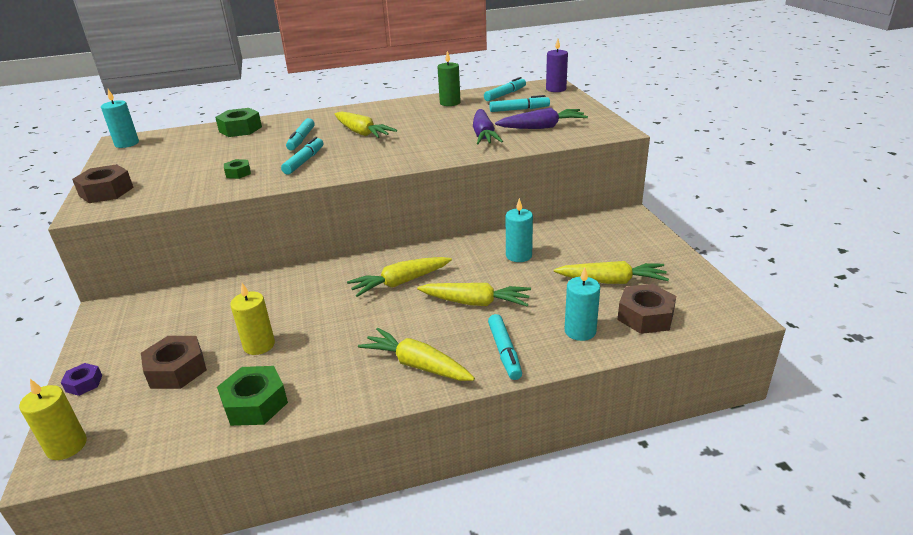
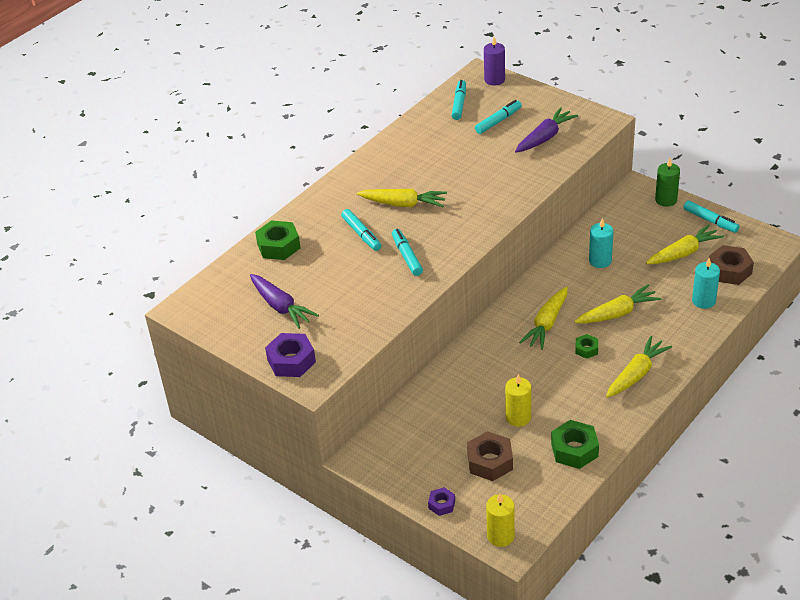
camera: 35 degrees left, 10 degrees up
brown nut [72,164,134,203] -> purple nut [265,333,316,377]
turquoise candle [101,89,139,148] -> none
green nut [224,159,251,179] -> green nut moved to [576,334,598,359]
yellow carrot [358,328,475,381] -> yellow carrot turned 135 degrees clockwise [606,336,672,398]
green candle [437,51,461,106] -> green candle moved to [655,158,680,207]
purple carrot [473,109,503,144] -> purple carrot moved to [250,274,319,329]
turquoise marker [488,314,522,380] -> turquoise marker moved to [683,201,740,233]

